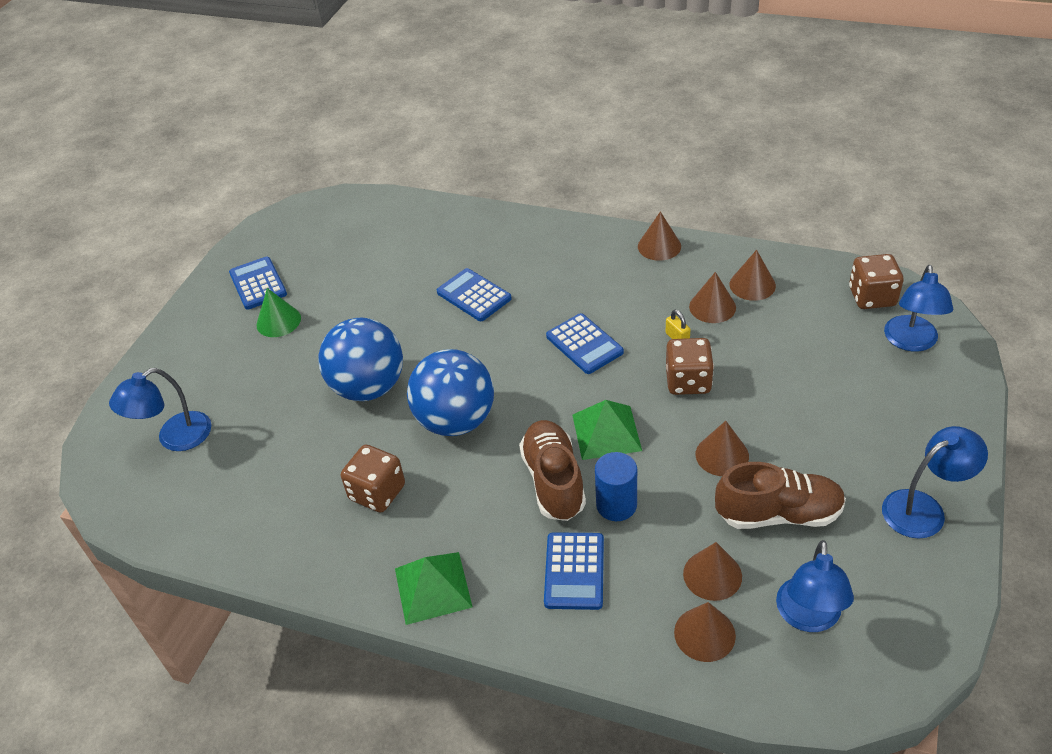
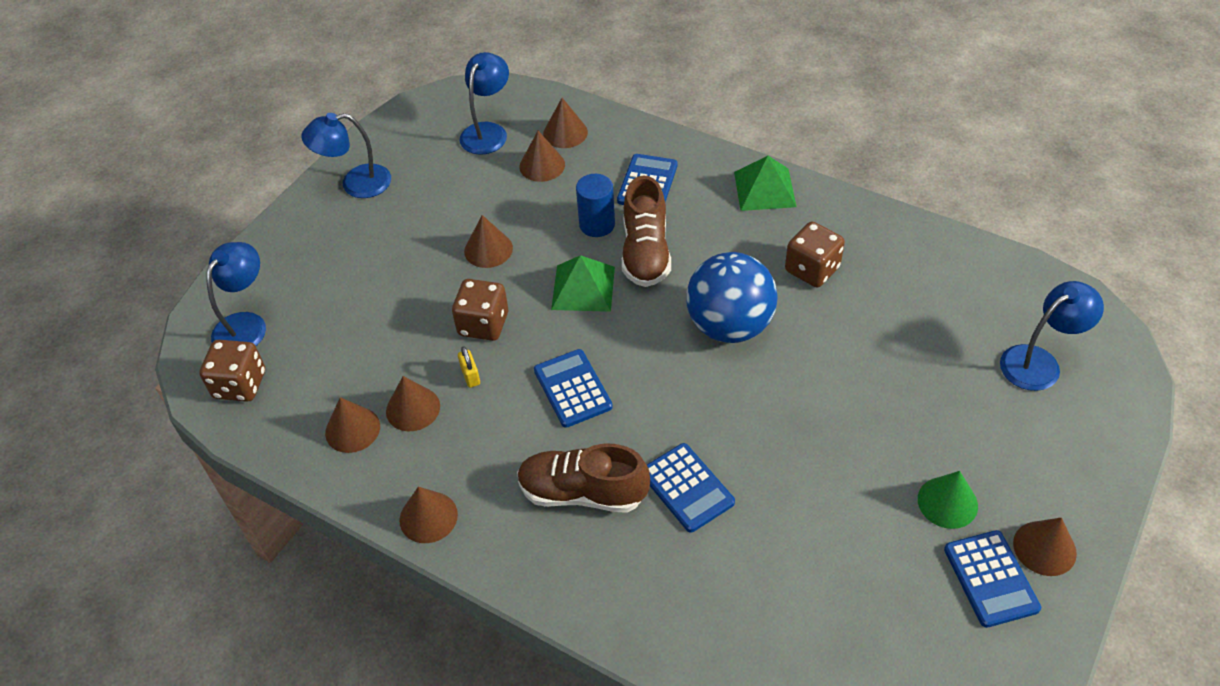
camera: 170 degrees left, 5 degrees up
blue ball [319,317,403,401] -> none
brown shoe [715,462,846,529] -> brown shoe moved to [517,444,650,513]
none -> brown cone [1013,517,1077,576]

